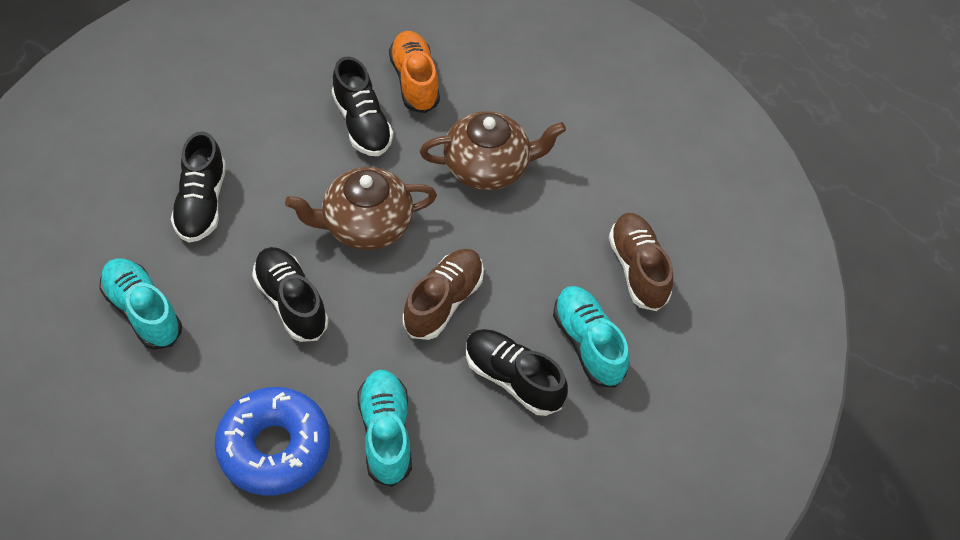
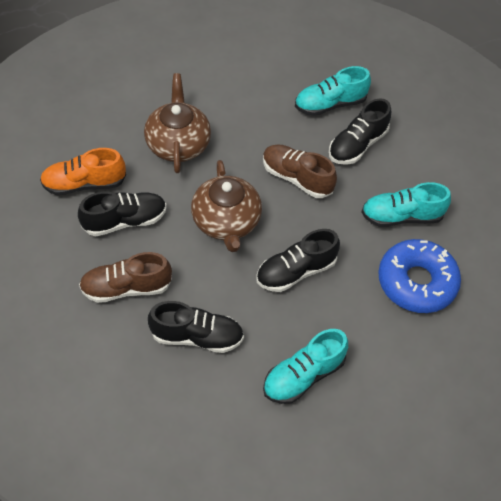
camera: 85 degrees left, 0 degrees up
brown shoe [609,213,673,311] -> brown shoe moved to [79,252,172,303]

